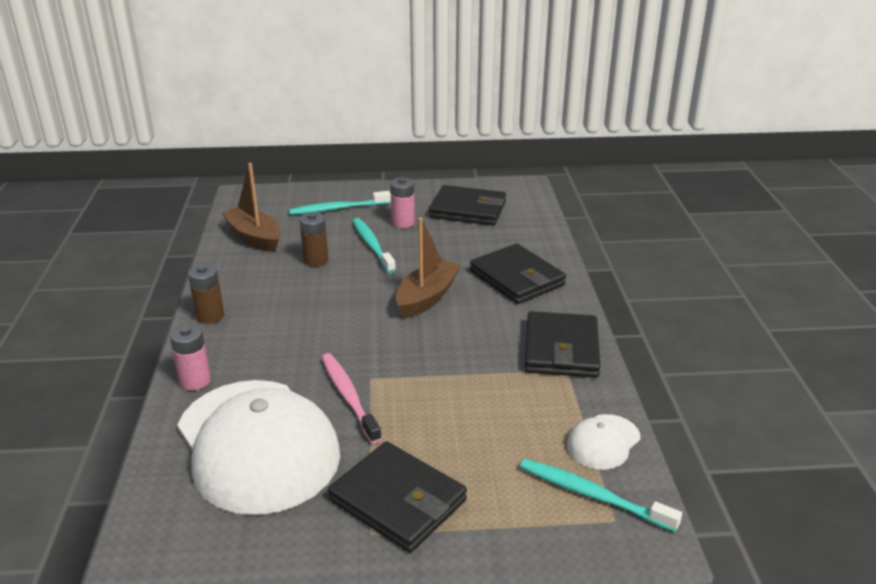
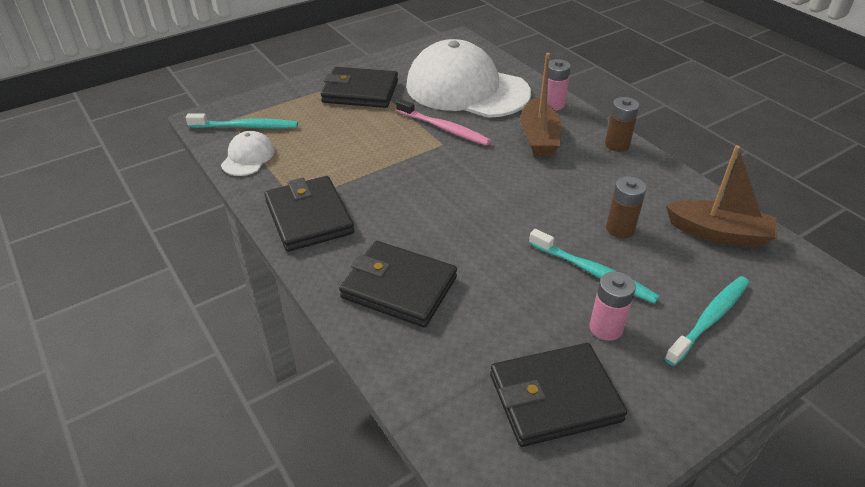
camera: 150 degrees right, 10 degrees up
brown boat [396,217,461,318] -> brown boat moved to [520,53,562,156]

